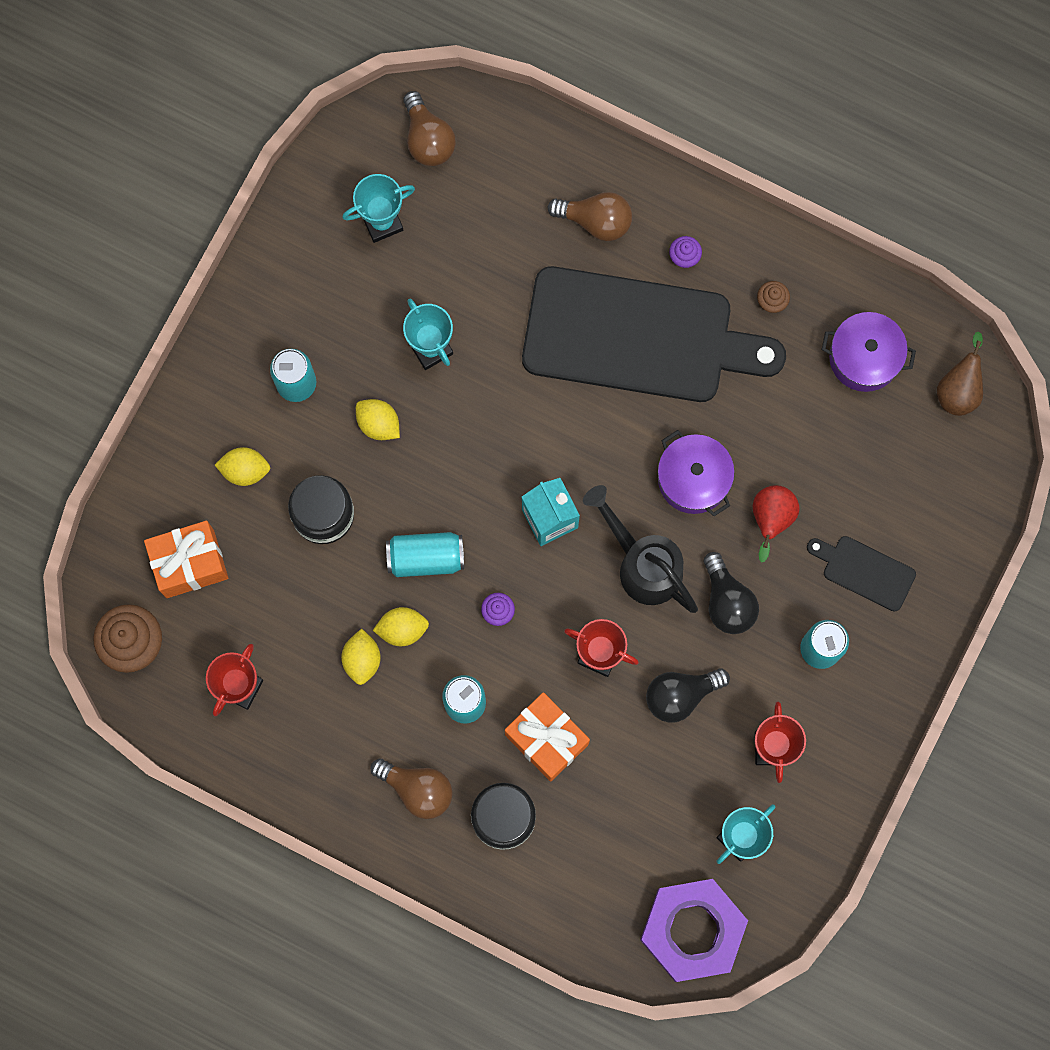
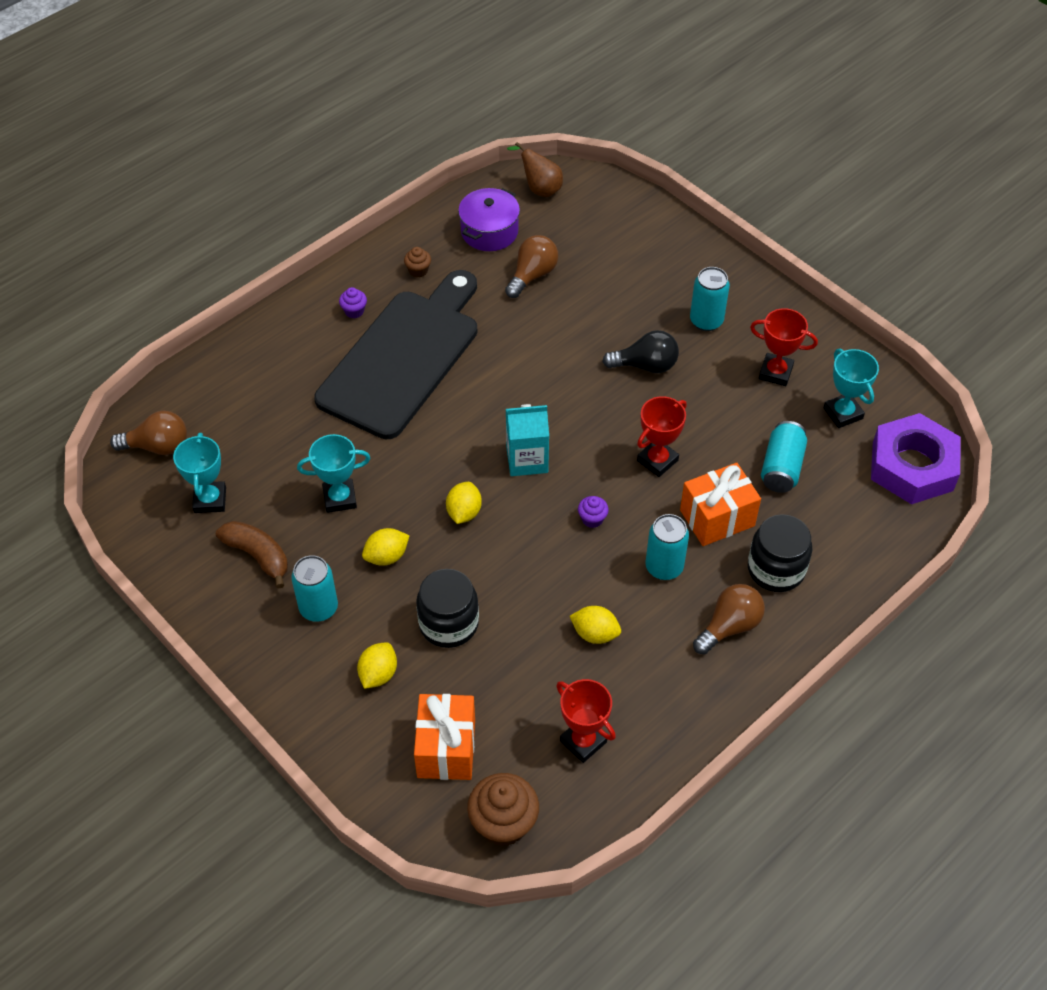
camera: 70 degrees left, 25 degrees down
yellow lemon [373,607,429,646] -> yellow lemon moved to [446,482,482,524]
turquoise can [386,532,464,577] -> turquoise can moved to [761,421,807,493]
brown light bulb [547,192,632,241] -> brown light bulb moved to [505,235,558,298]
black watering can [583,485,698,613] -> none
black light bulb [646,668,730,723] -> none
purple pot [658,430,735,516] -> none
red pear [753,485,800,562] -> none
black cutting board [807,536,916,611] -> none
none -> brown banana [216,521,288,589]

